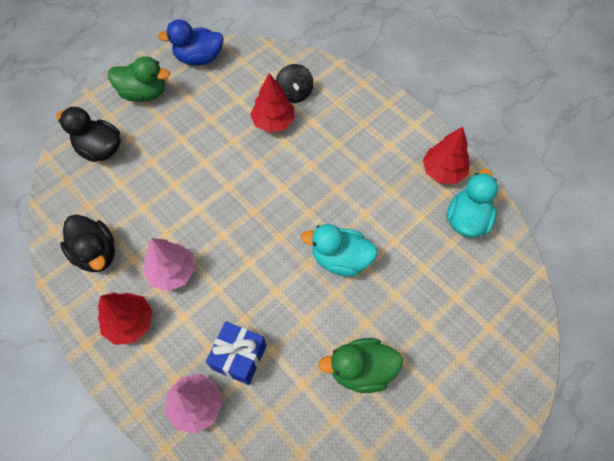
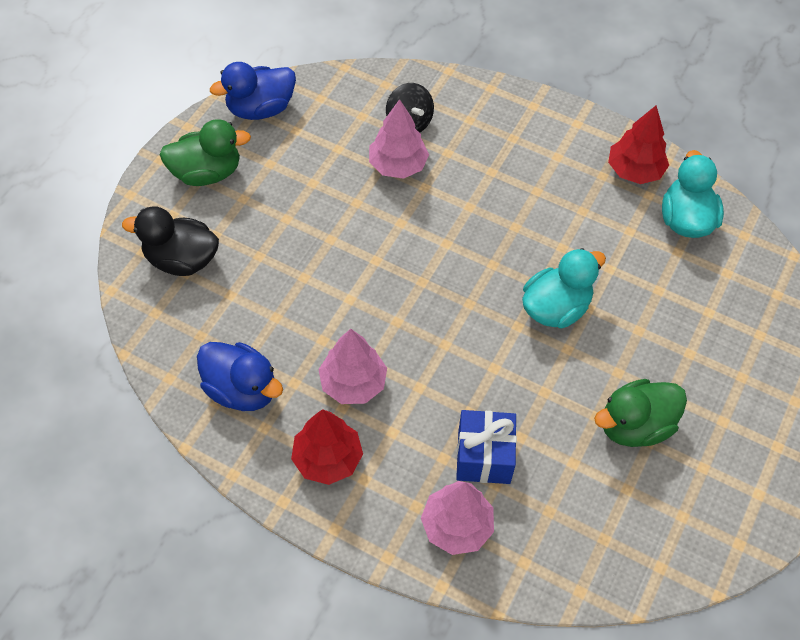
camera: 20 degrees left, 5 degrees down
black duck [60,214,115,272] -> blue duck [197,342,283,411]
red tree [250,73,294,133] -> pink tree [369,99,429,179]
turquoise duck [301,224,378,277] -> turquoise duck turned 150 degrees clockwise [522,248,606,329]

